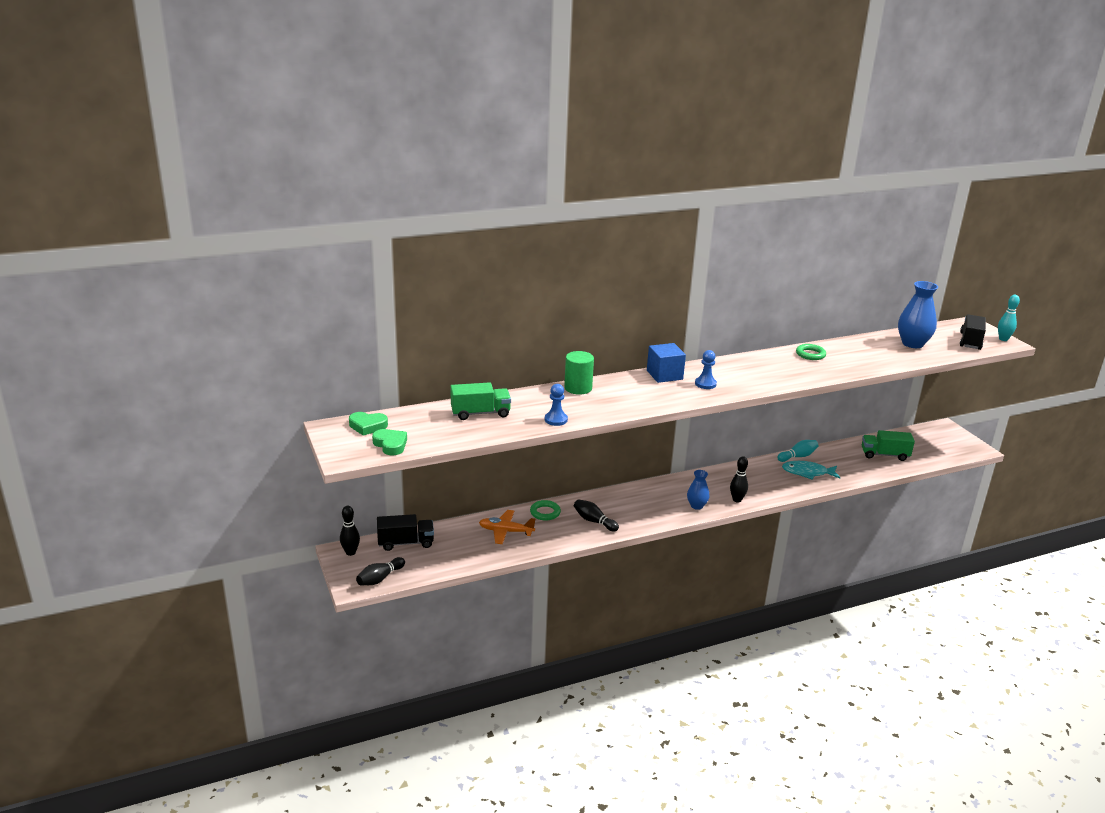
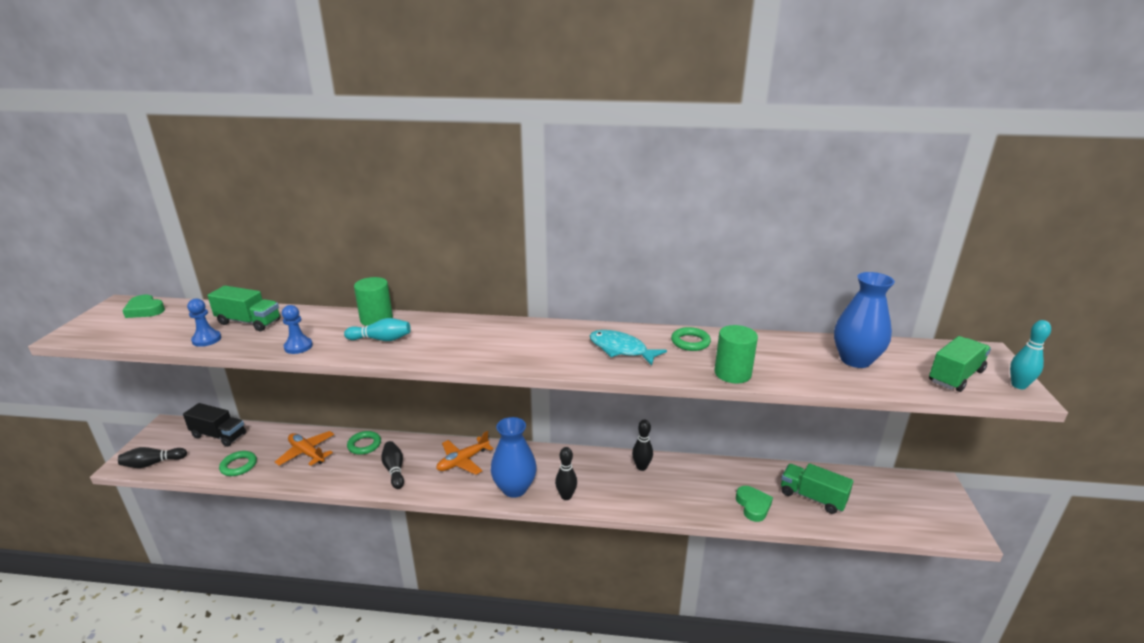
camera: 30 degrees right, 0 degrees up
black bowling pin [340,506,360,556] -> black bowling pin moved to [632,419,653,471]
green heart [372,429,407,455] -> green heart moved to [736,486,773,522]
blue cube [647,343,686,383] -> none
blue vase [687,470,709,510] -> blue vase [491,417,537,498], size x1.71
blue pawn [695,350,717,389] -> blue pawn moved to [187,298,221,347]
turquoise bowling pin [777,440,819,462] -> turquoise bowling pin moved to [344,318,411,341]
turquoise fish [782,461,840,479] -> turquoise fish moved to [590,330,667,366]
black truck [960,314,986,350] -> green truck [929,336,991,392]
none -> green ring [219,451,257,476]
none -> orange plane [436,431,494,475]
none -> green cylinder [714,325,758,384]

